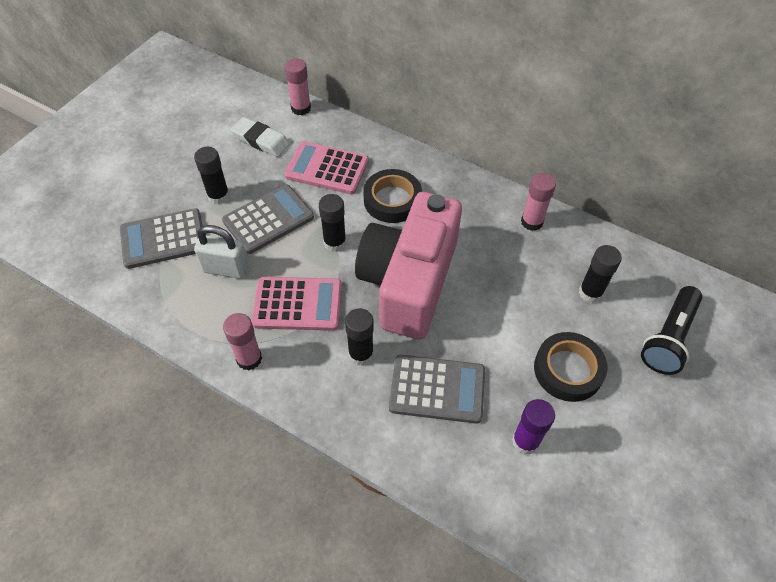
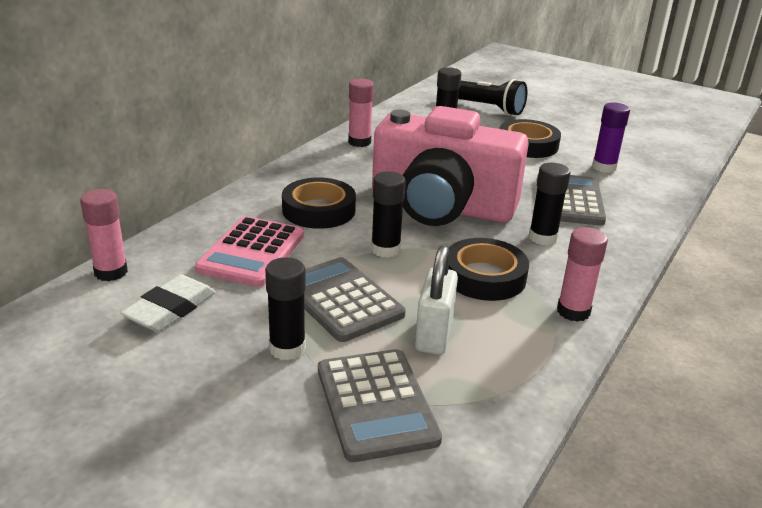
camera: 90 degrees left, 25 degrees down
pink calculator [252,277,342,331] -> black tape [448,238,529,301]

